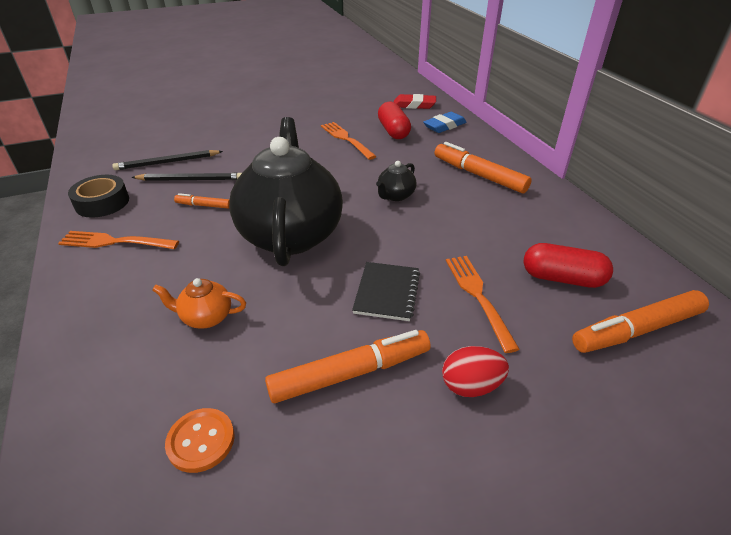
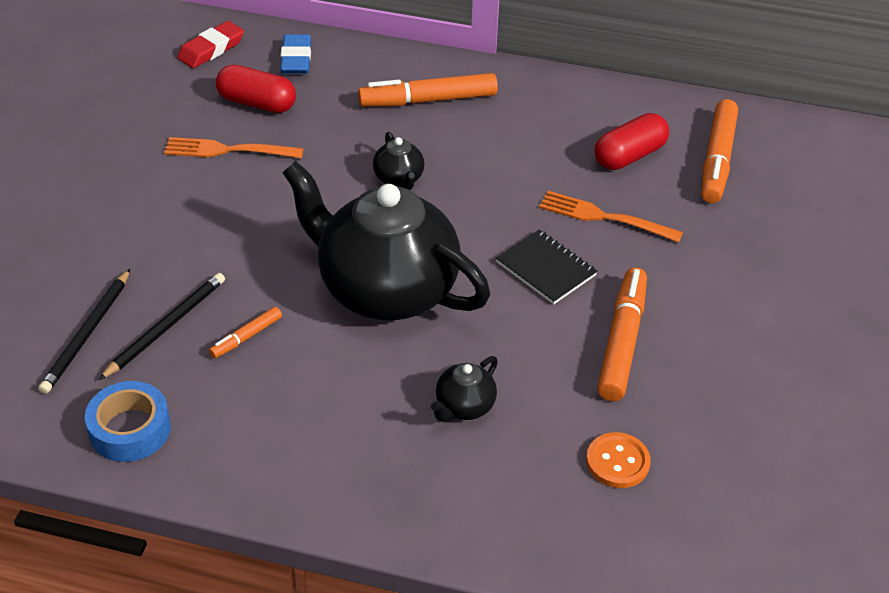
camera: 55 degrees left, 5 degrees up
orange fork [58,231,179,249] -> none
black tape [68,175,129,218] -> blue tape [85,381,171,462]
orange teapot [152,278,246,329] -> black teapot [431,356,498,422]
red egg [442,346,509,397] -> none

